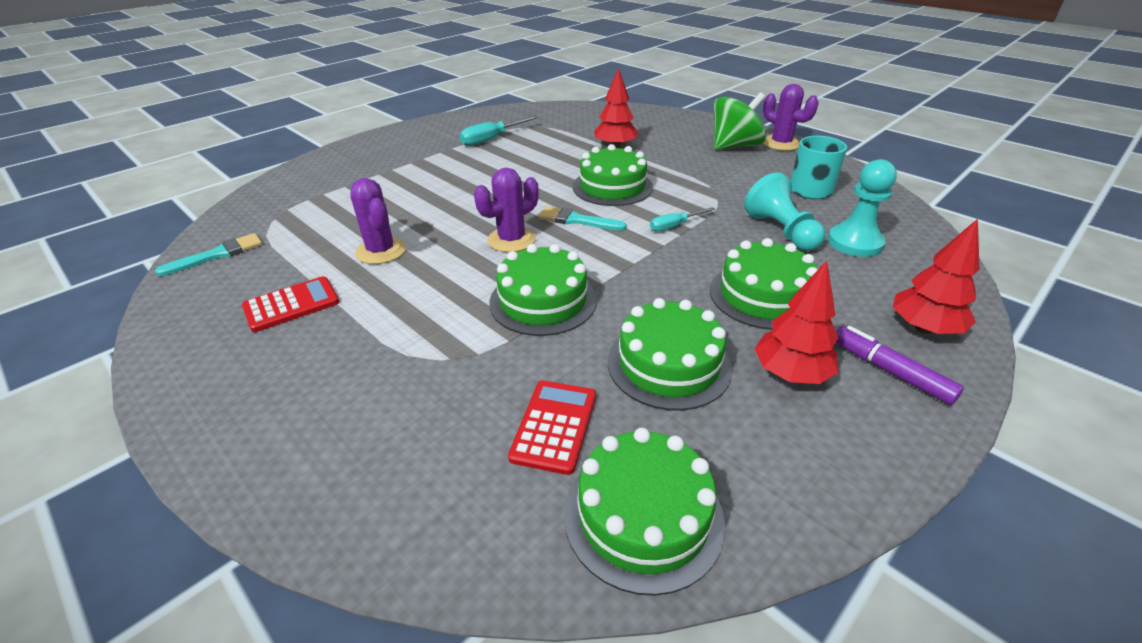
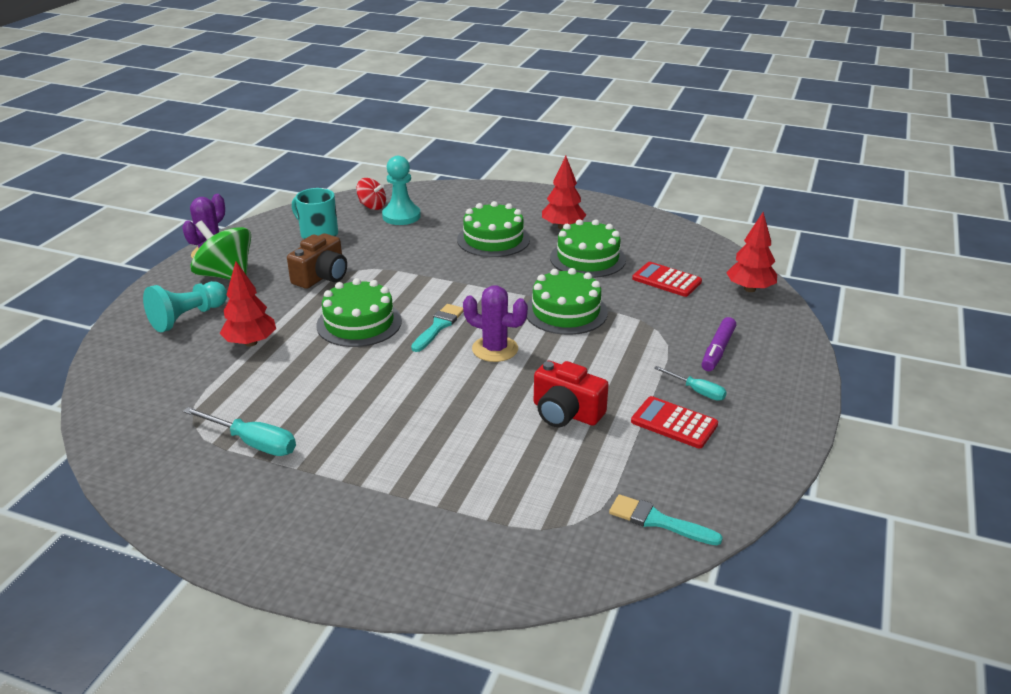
camera: 115 degrees left, 5 degrees down
purple cactus [350,178,406,264] -> red camera [534,361,609,427]
red calculator [508,380,596,475] -> red calculator turned 45 degrees clockwise [632,262,702,297]
turquoise brush [538,206,627,230] -> turquoise brush turned 150 degrees counterclockwise [411,304,464,352]
green cake [564,428,725,596] -> none
turquoise screwdriver [650,207,715,232] -> turquoise screwdriver moved to [654,366,727,401]
turquoise pawn [744,172,825,251] -> turquoise pawn moved to [143,281,227,332]
purple marker [836,326,964,405] -> purple marker moved to [702,317,736,371]
red tree [893,219,980,334] -> red tree moved to [726,212,777,292]
none -> brown camera [287,233,347,289]
none -> red spinning top [356,178,386,210]

